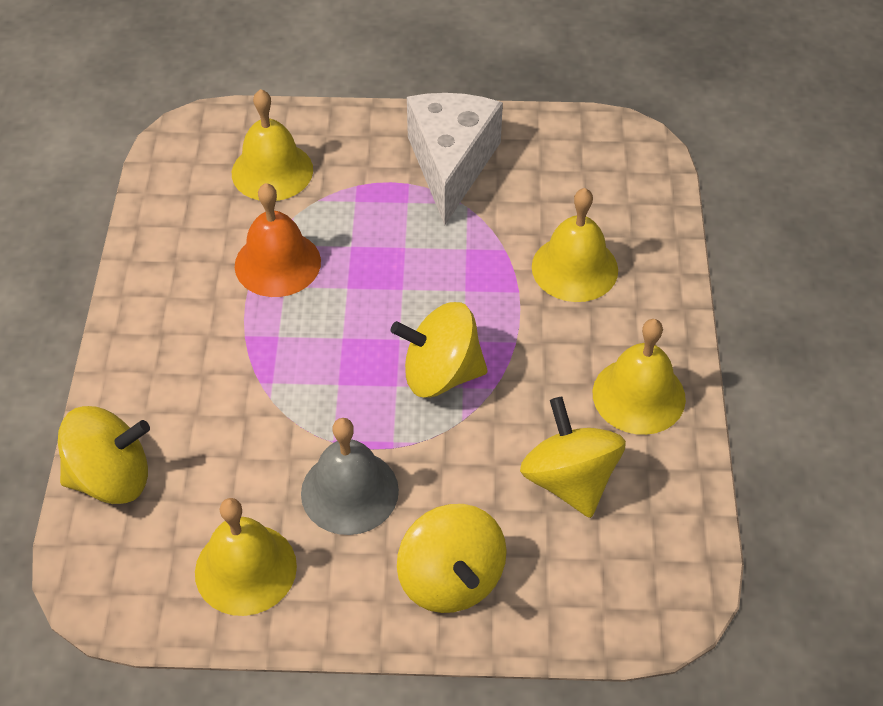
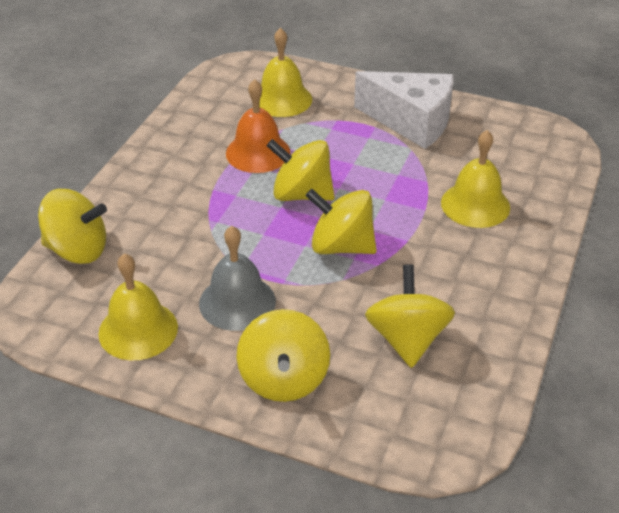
camera: 20 degrees right, 10 degrees down
white cheese [407,93,503,225] -> white cheese turned 90 degrees clockwise [354,71,454,149]
yellow bell [593,319,686,435] -> none
none -> yellow spinning top [267,139,335,201]

